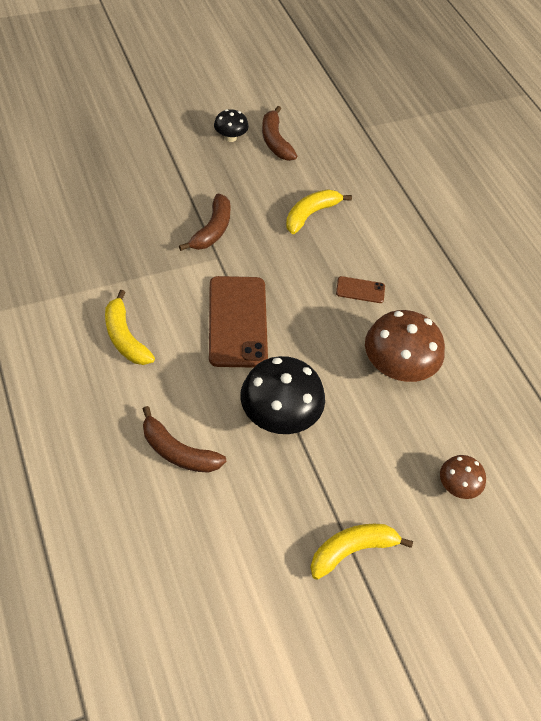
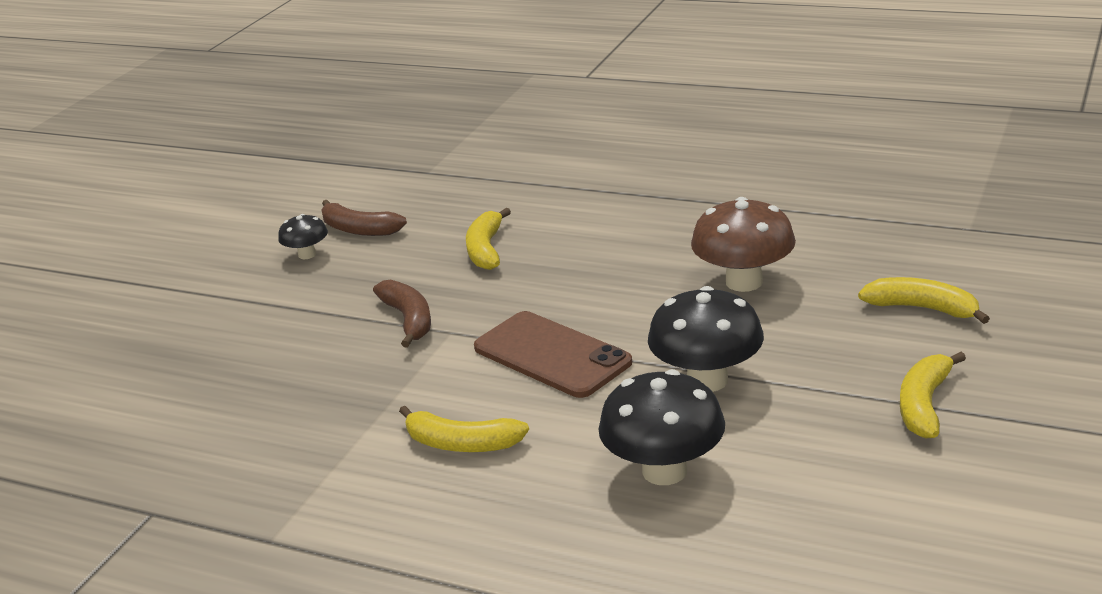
camera: 35 degrees left, 25 degrees down
brown banana [143,406,226,473] -> black mushroom [598,369,725,485]
brown phone [336,276,385,303] -> none
brown mushroom [440,455,486,499] -> yellow banana [858,277,990,324]

